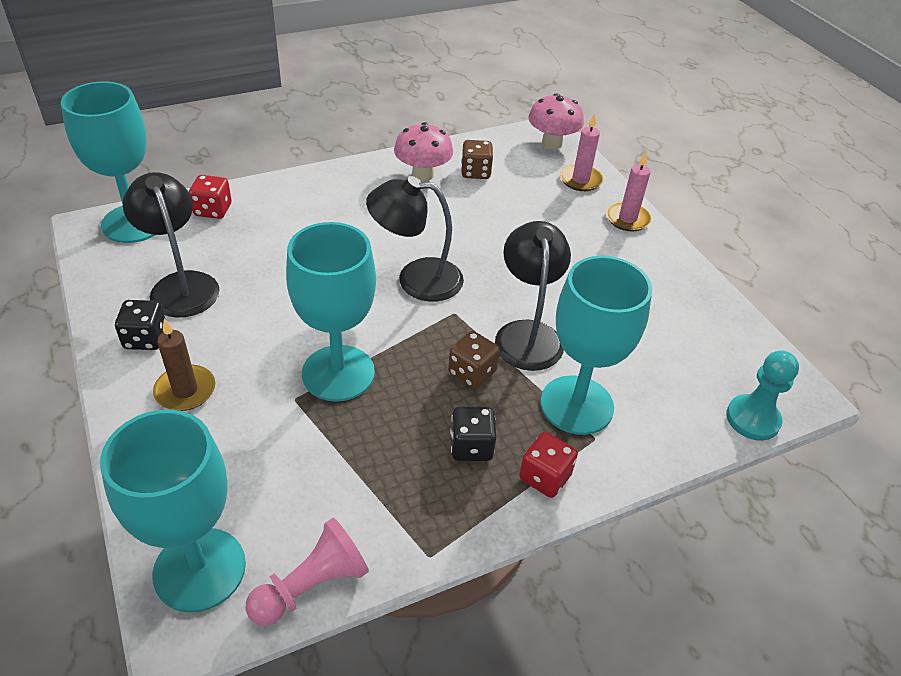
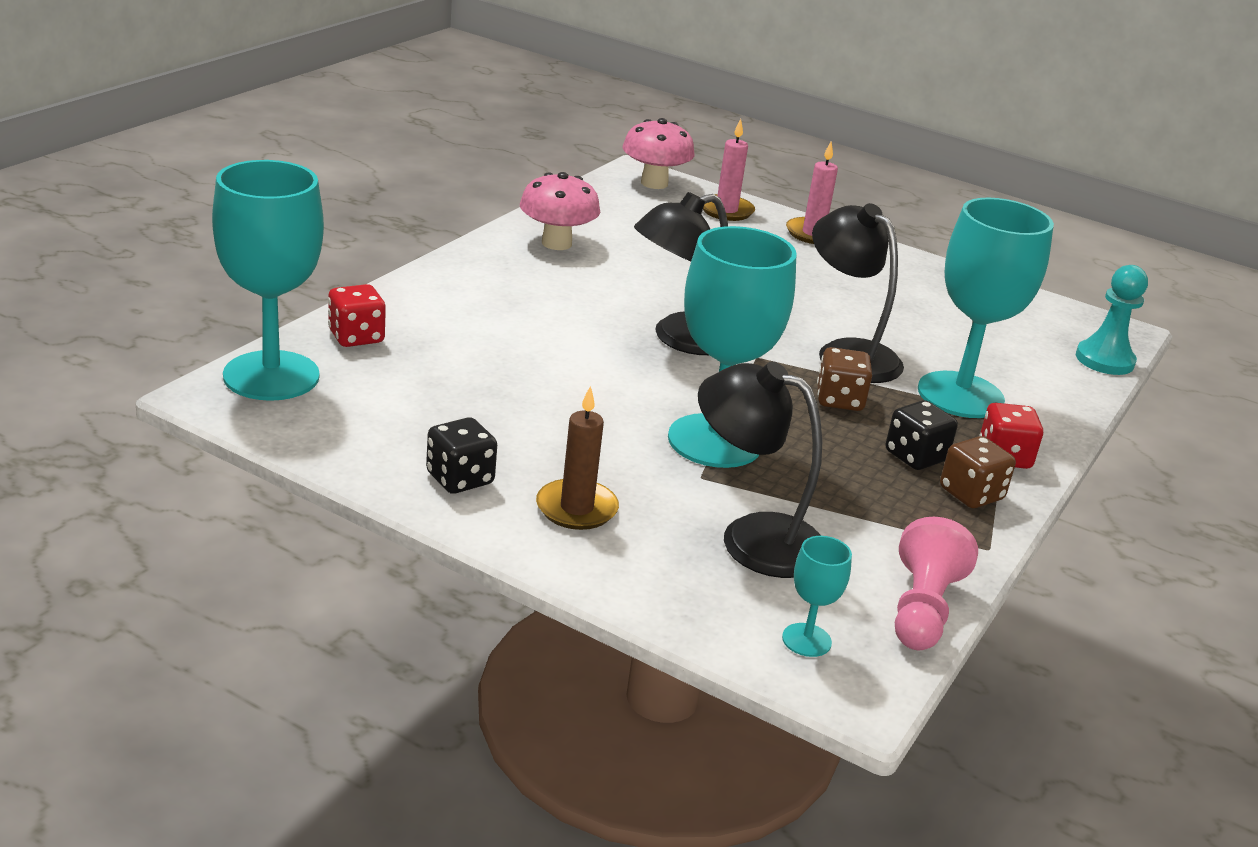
camera: 35 degrees left, 15 degrees down
turquoise goblet [100,410,246,613] -> turquoise goblet [782,536,852,657], size x0.43
black lamp [123,172,220,317] -> black lamp moved to [698,361,822,578]
brown dice [461,140,493,179] -> brown dice moved to [940,436,1016,508]

